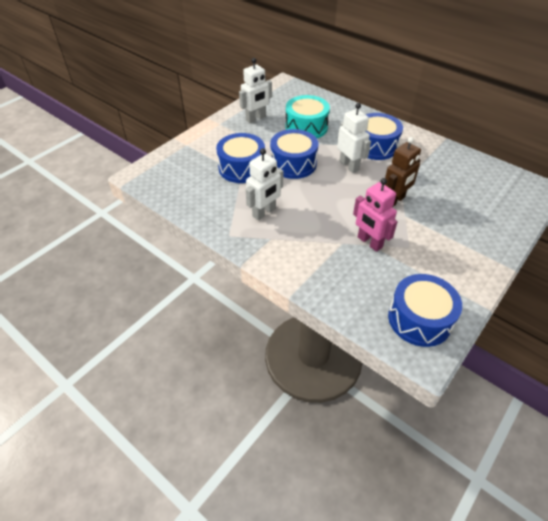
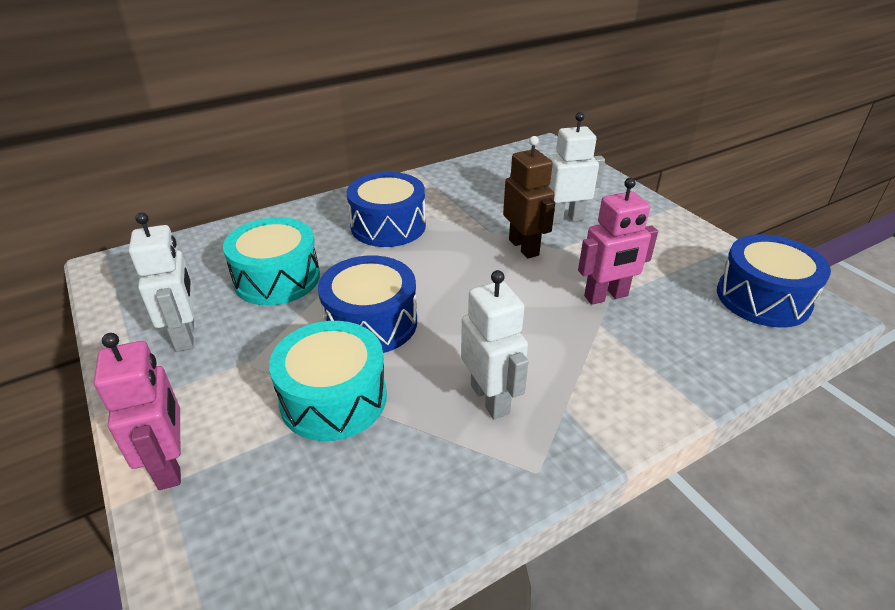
camera: 70 degrees left, 10 degrees down
blue drum [216,133,265,183] -> turquoise drum [269,321,387,441]
white robot [337,103,371,173] -> white robot moved to [548,112,605,224]
none -> pink robot [94,333,181,490]

